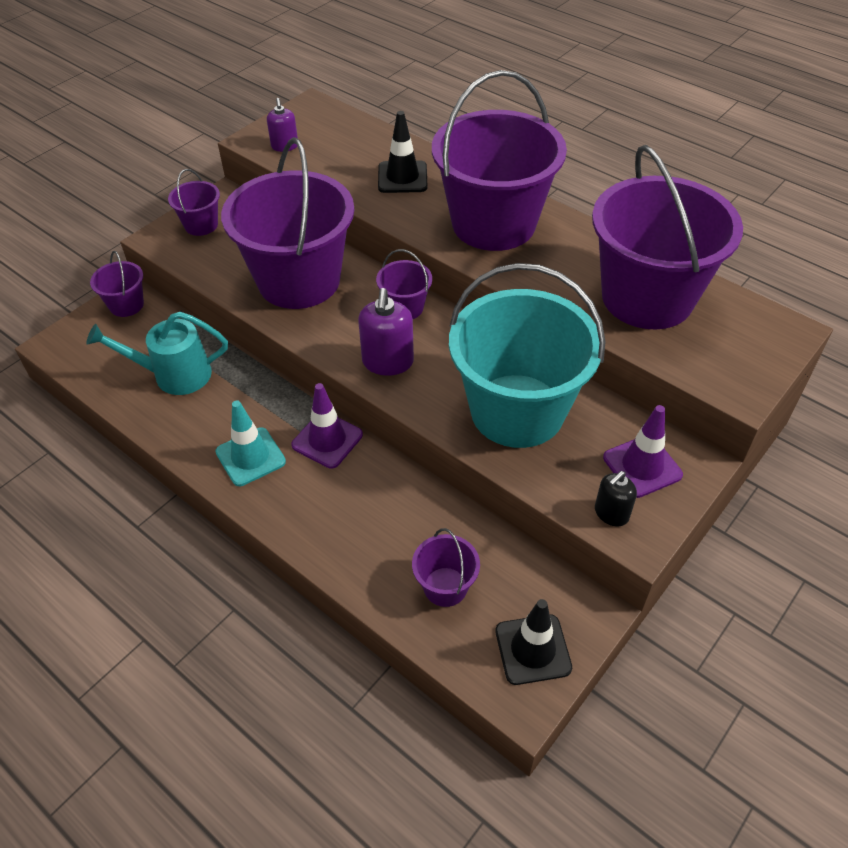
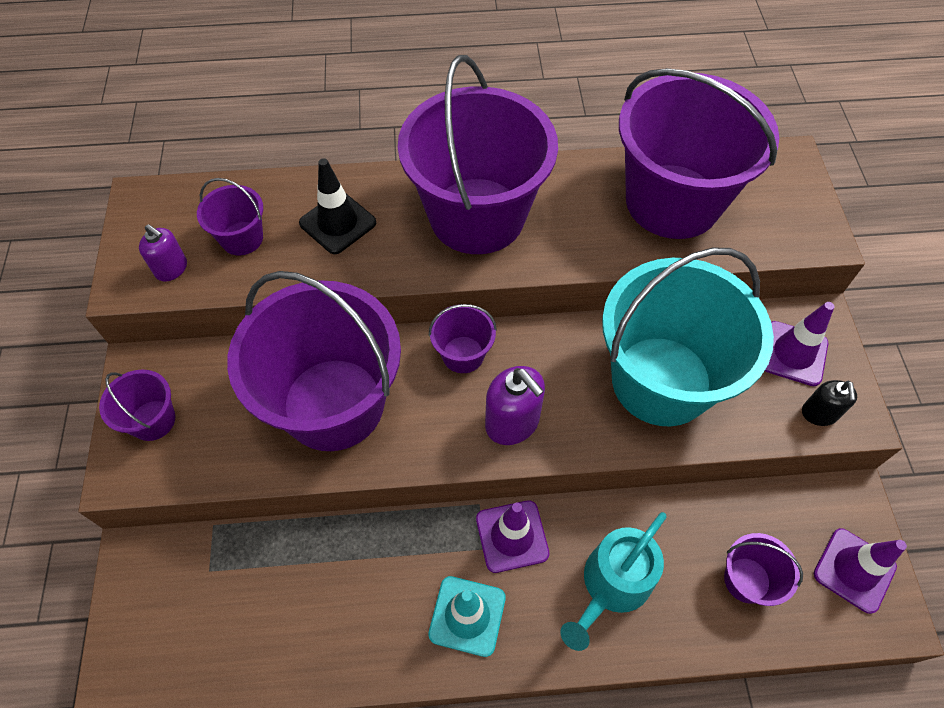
camera: 45 degrees left, 10 degrees up
turquoise watering can [87,312,228,395] -> turquoise watering can moved to [560,512,667,651]
purple bucket [90,251,144,317] -> purple bucket moved to [197,178,263,255]
black traffic cone [495,599,572,685] -> purple traffic cone [814,528,907,614]

